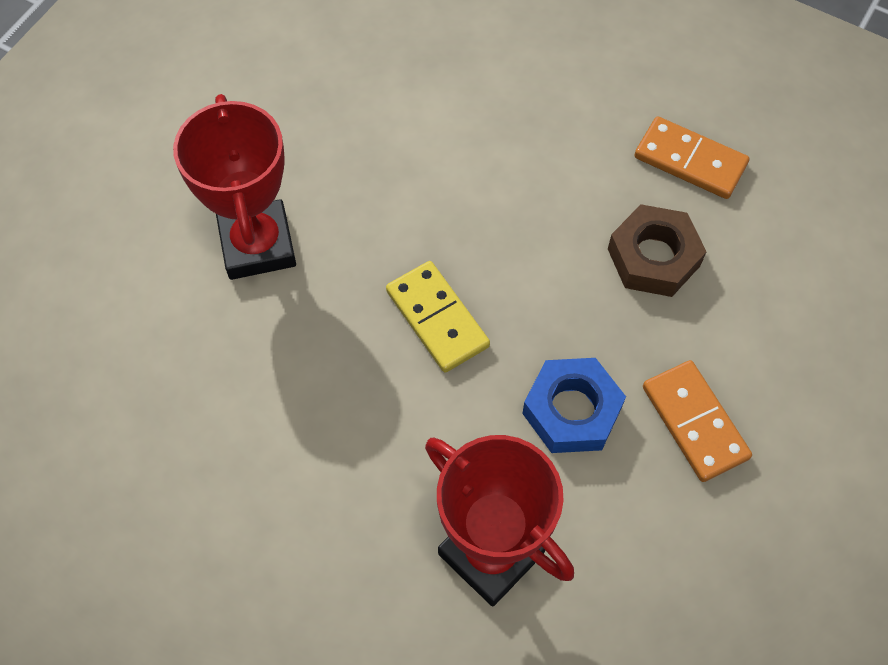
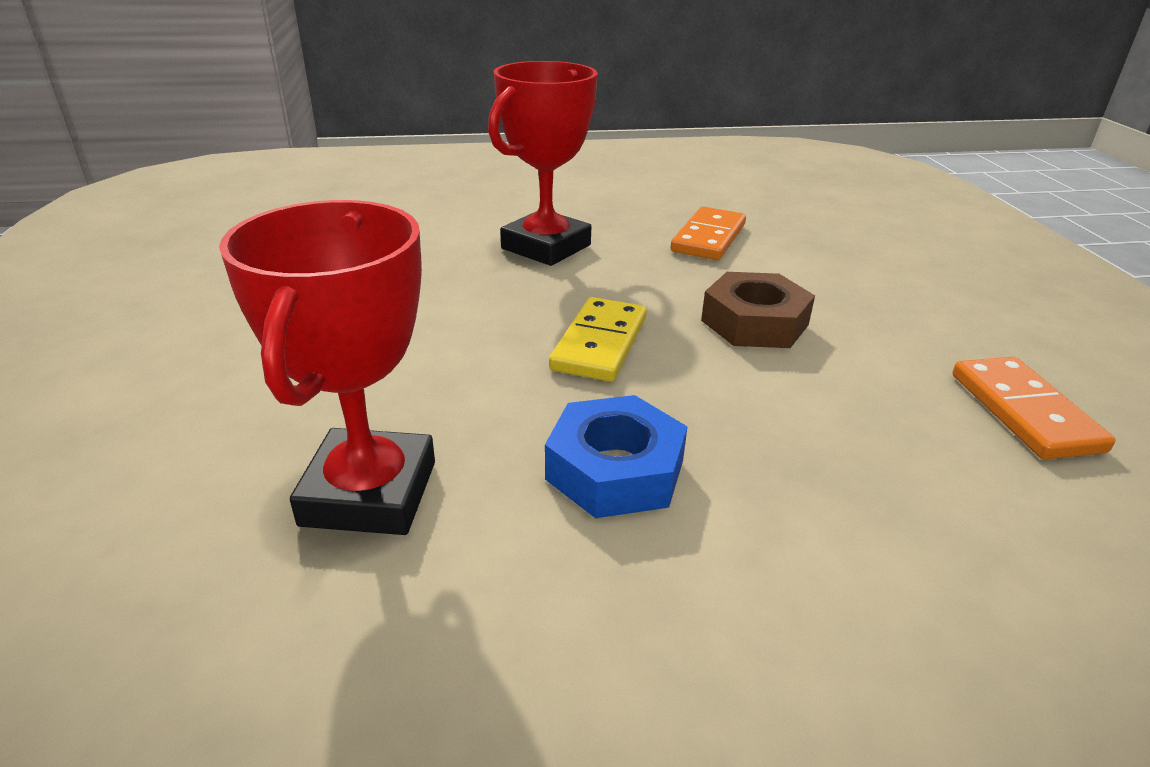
camera: 50 degrees right, 30 degrees down
brown nut [608,204,706,297] -> brown nut moved to [701,272,815,348]
orange domino [643,360,752,482] -> orange domino moved to [671,206,746,260]

